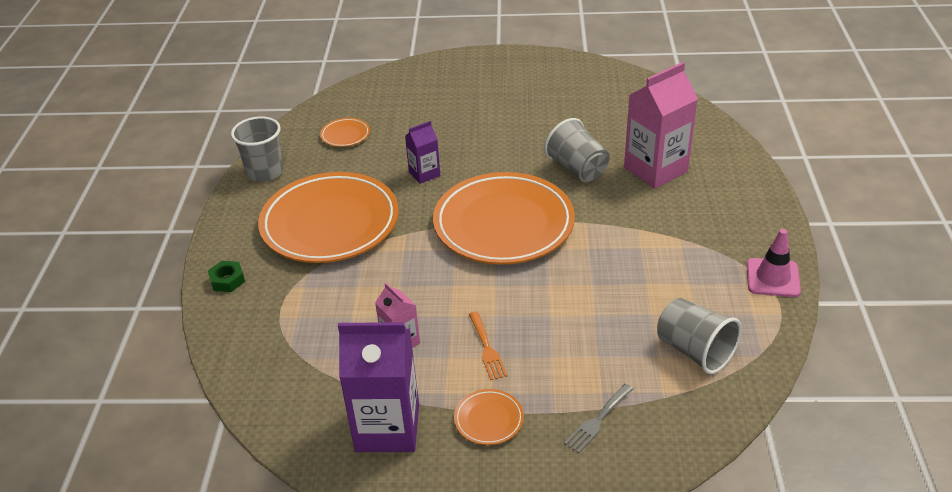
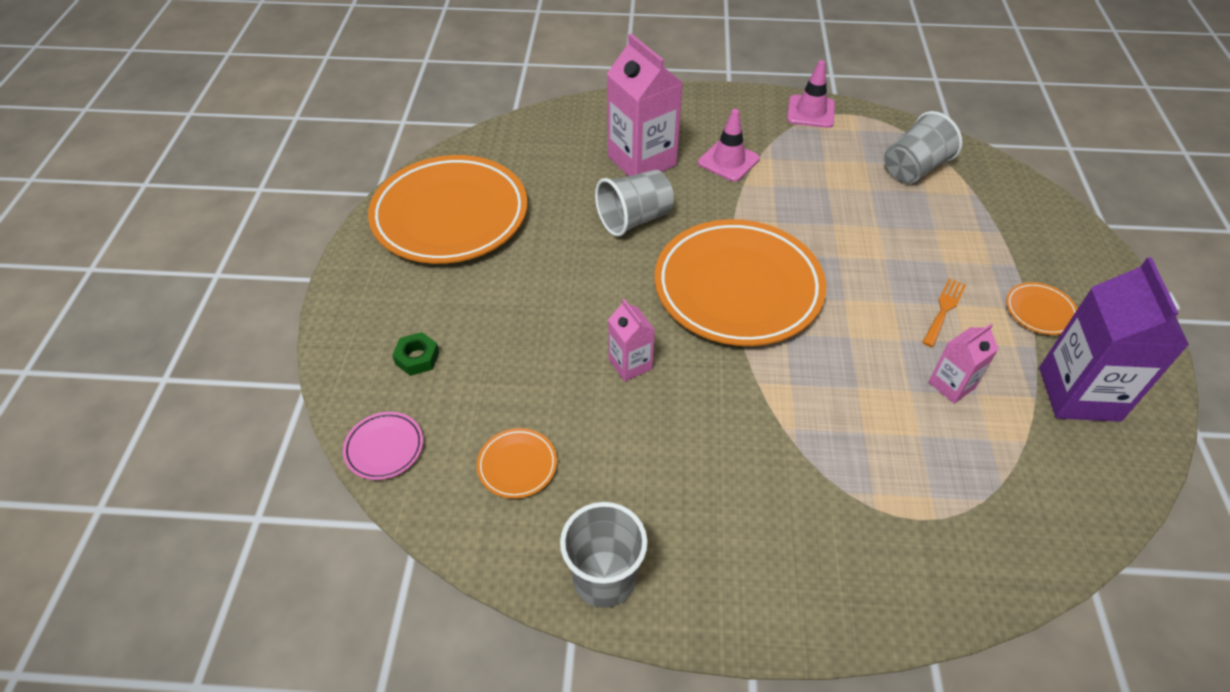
camera: 90 degrees left, 10 degrees up
green nut [208,261,245,292] -> green nut moved to [392,332,439,376]
orange plate [258,172,399,263] -> orange plate moved to [368,155,528,264]
purple carton [405,121,440,184] -> pink carton [608,299,655,382]
orange fork [469,312,507,380] -> orange fork turned 45 degrees counterclockwise [922,278,966,347]
grey fork [564,384,633,453] -> none
none -> pink plate [343,412,423,480]
none -> pink traffic cone [698,109,760,182]

